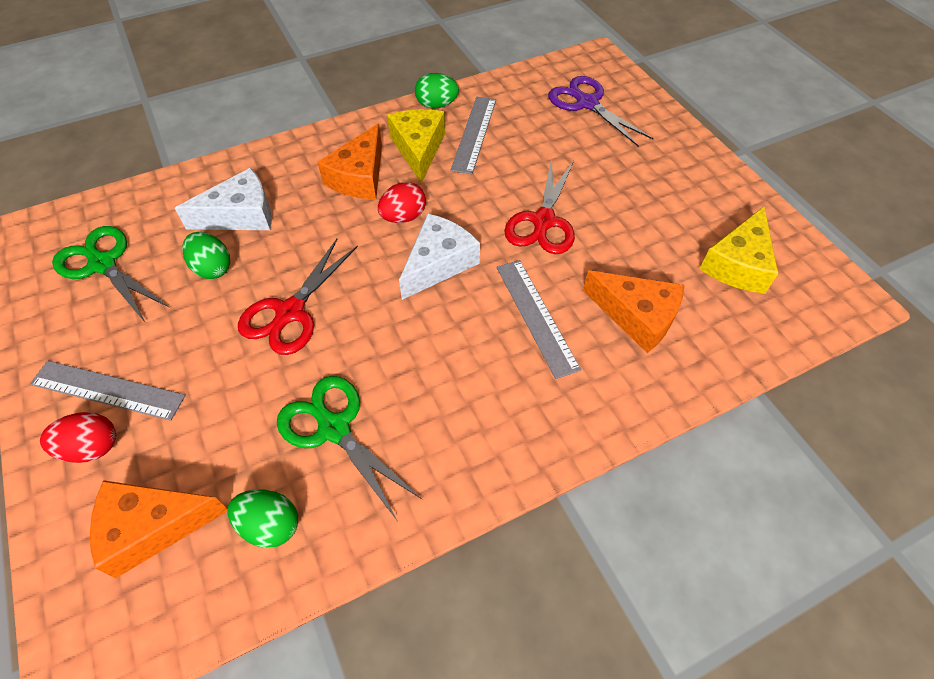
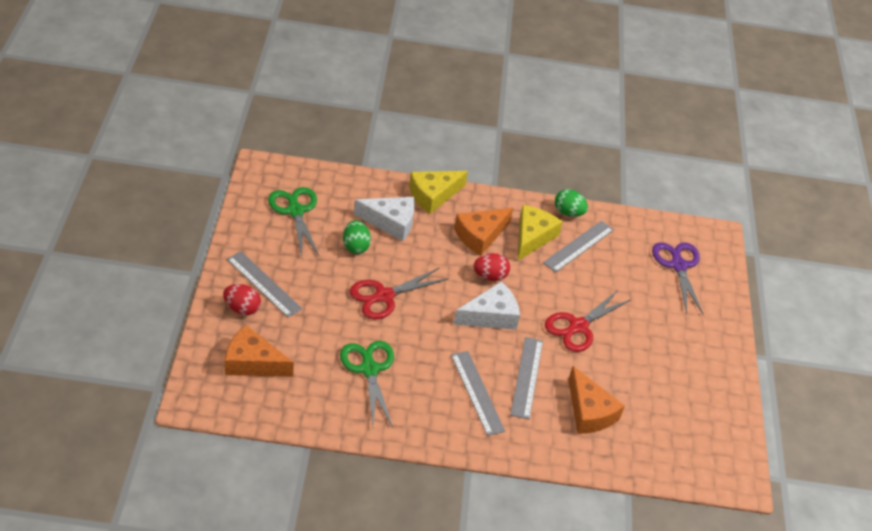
camera: 25 degrees right, 10 degrees down
green egg [227,489,298,548] -> none
yellow cheese [700,207,779,294] -> yellow cheese moved to [409,171,468,214]
none -> grey ruler [451,351,505,436]

